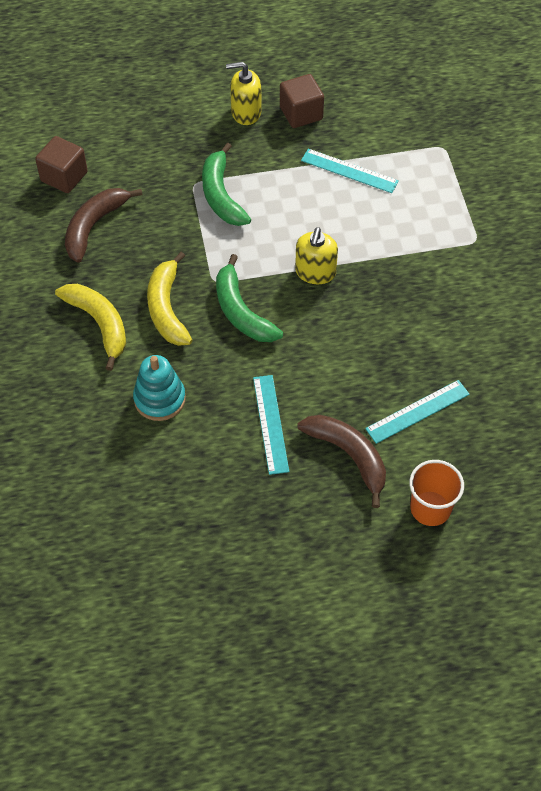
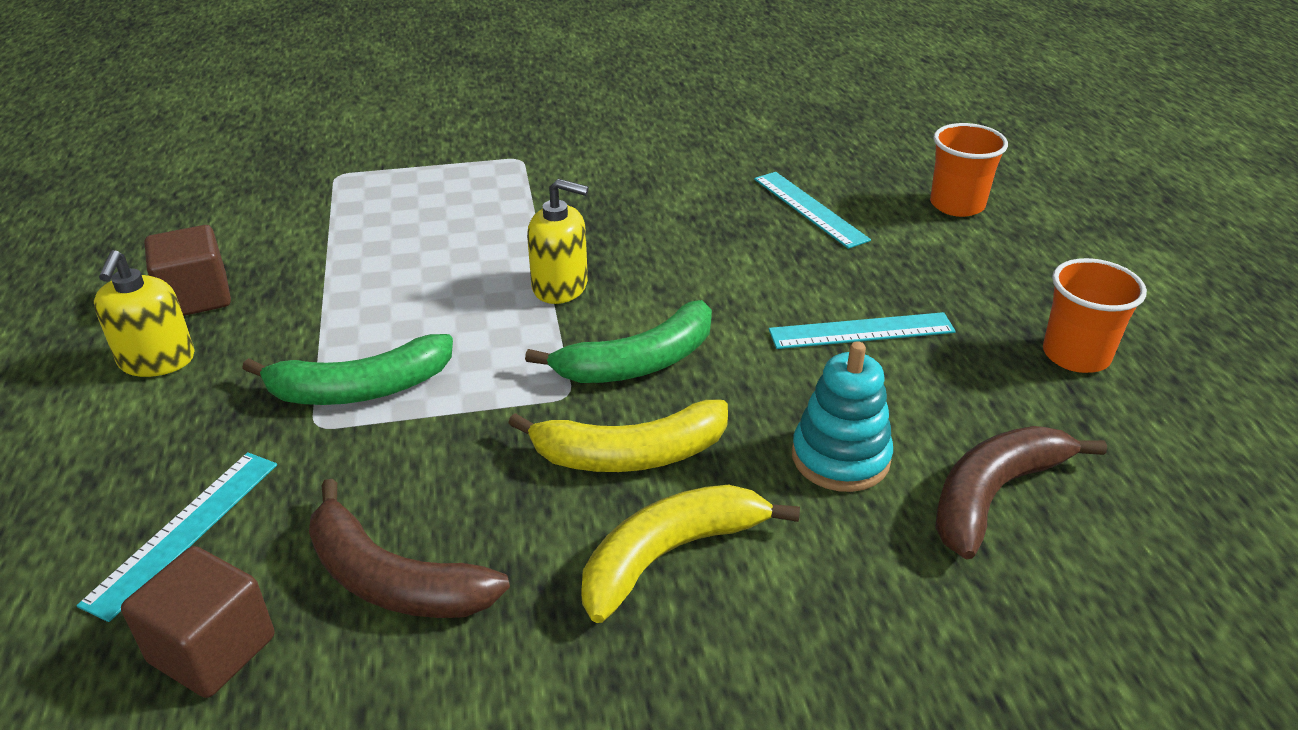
camera: 90 degrees left, 20 degrees down
brown banana [298,415,386,508] -> brown banana moved to [935,426,1107,559]
turquoise ruler [301,149,399,193] -> turquoise ruler moved to [77,452,277,622]
none -> orange cup [1043,258,1147,373]

